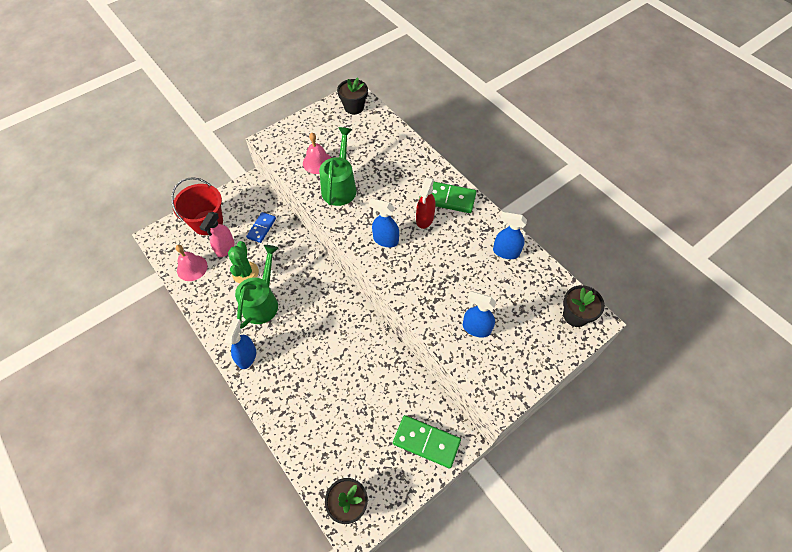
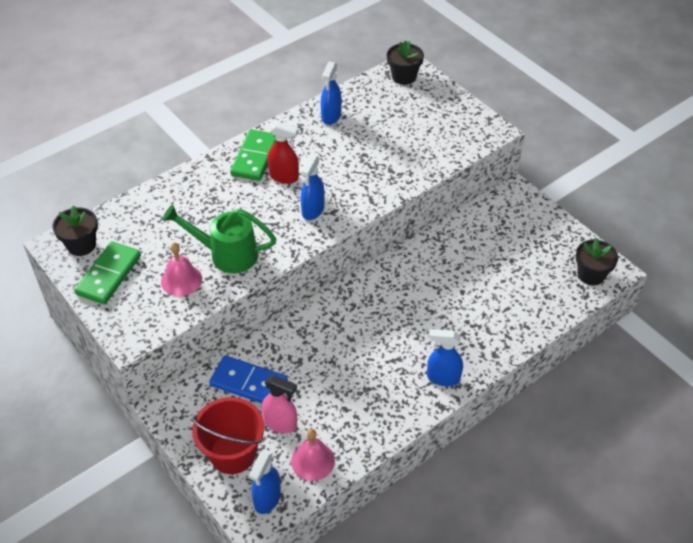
camera: 90 degrees left, 10 degrees down
green cactus [228,241,259,284] -> none
green watering can [235,245,278,329] -> none
blue domino [246,212,276,243] -> blue domino [209,355,288,403], size x1.53
green domino [393,415,461,468] -> green domino moved to [74,241,141,305]
blue spray bottle [463,291,496,338] -> blue spray bottle moved to [249,450,281,514]

